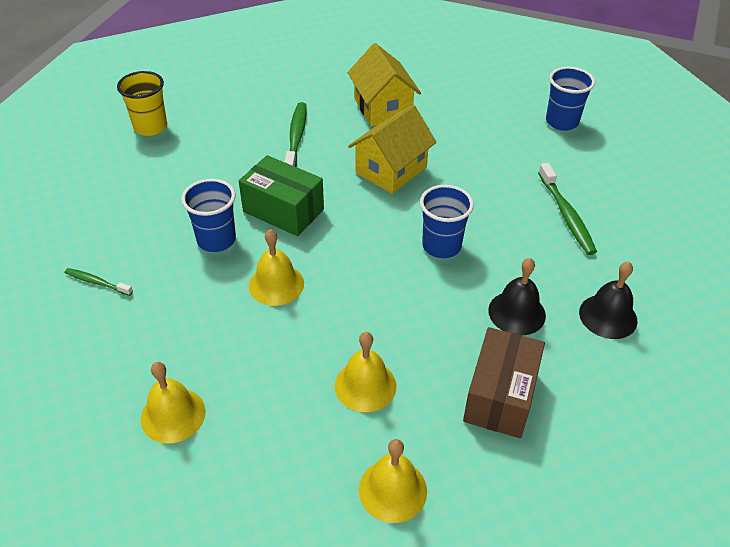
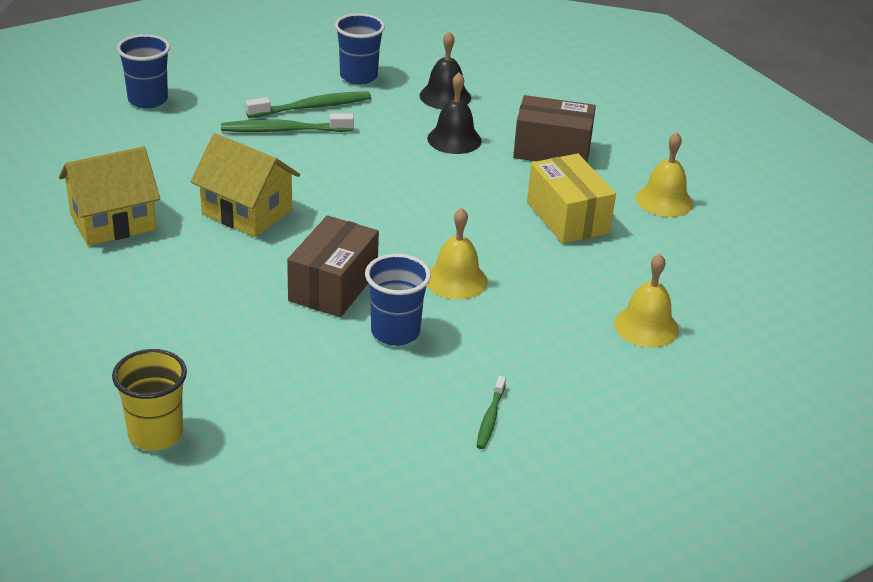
camera: 100 degrees left, 10 degrees down
green box [239,155,324,236] -> brown box [287,215,379,317]
green toothbrush [285,102,307,167] -> green toothbrush moved to [221,113,354,132]
yellow bell [335,332,396,412] -> yellow box [527,153,616,244]
blue cup [420,185,474,258] -> blue cup moved to [335,13,385,85]

